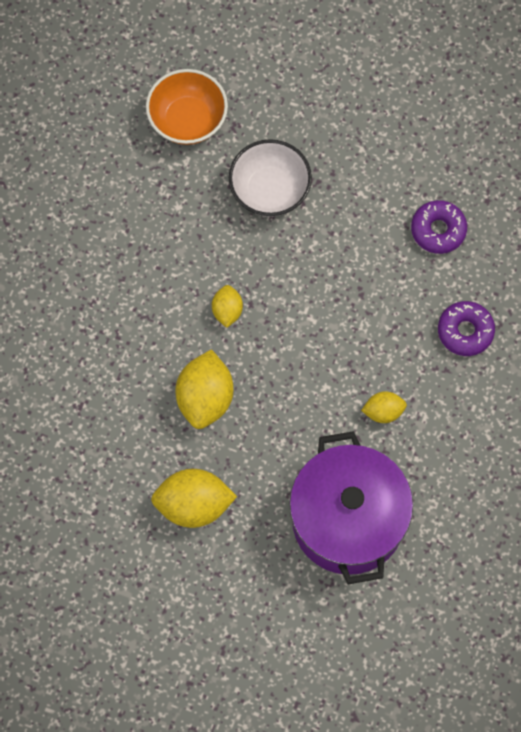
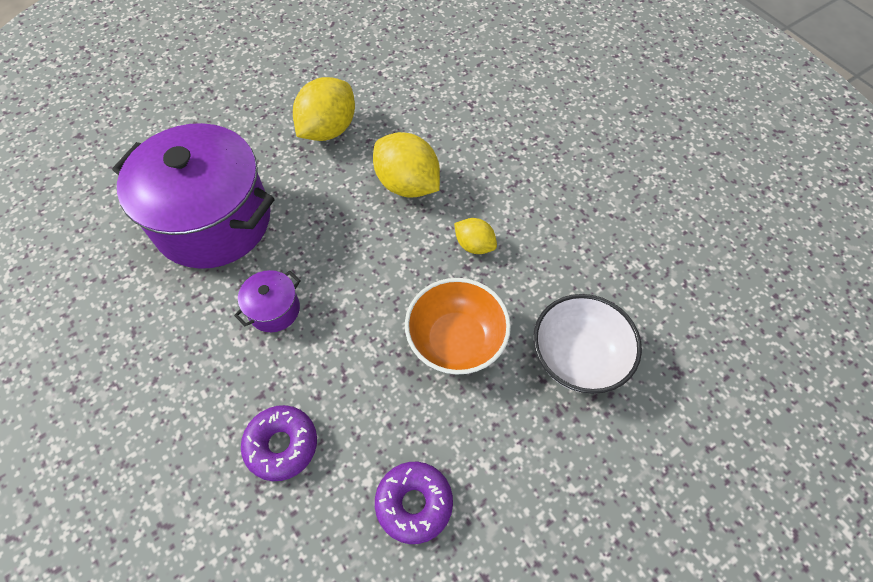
camera: 125 degrees right, 10 degrees down
orange bowl [146,69,228,145] -> orange bowl moved to [405,278,511,375]
yellow lemon [361,391,407,423] -> purple pot [234,270,301,332]

